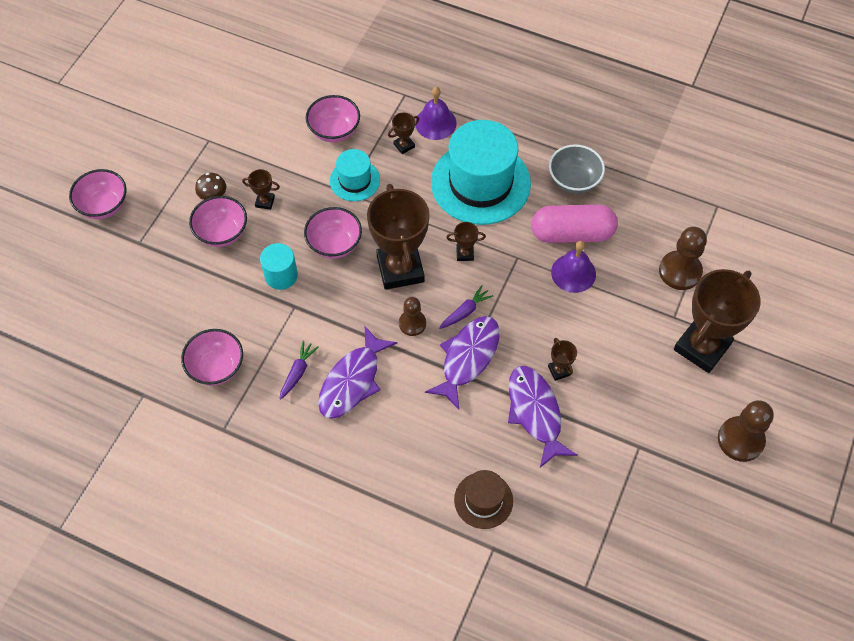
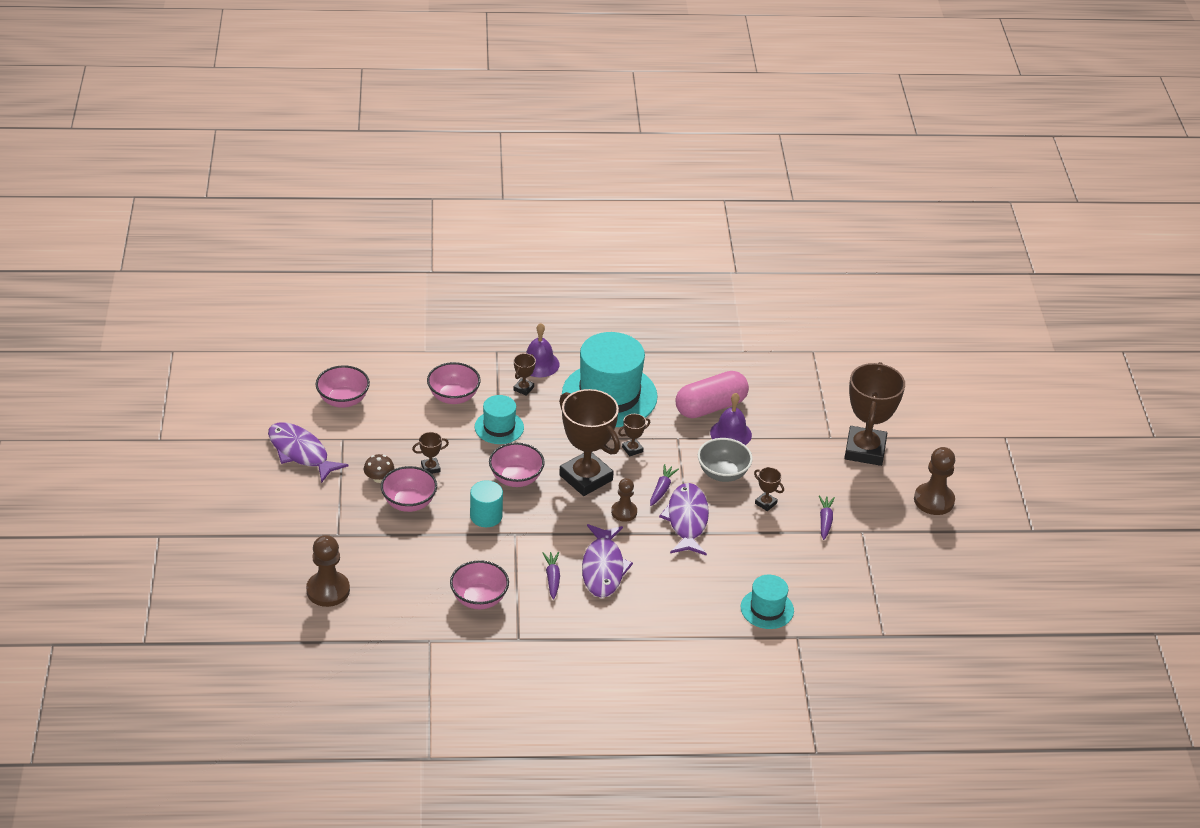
camera: 30 degrees left, 20 degrees down
pink bowl [69,169,126,219] -> pink bowl moved to [316,365,370,408]
brown hat [454,470,513,529] -> turquoise hat [741,575,794,629]
purple fish [508,366,577,468] -> purple fish moved to [268,422,348,483]
grey bowl [549,144,605,194] -> grey bowl moved to [698,438,753,482]
brown pawn [659,227,707,290] -> brown pawn moved to [306,535,350,607]
none -> purple carrot [819,495,835,540]

